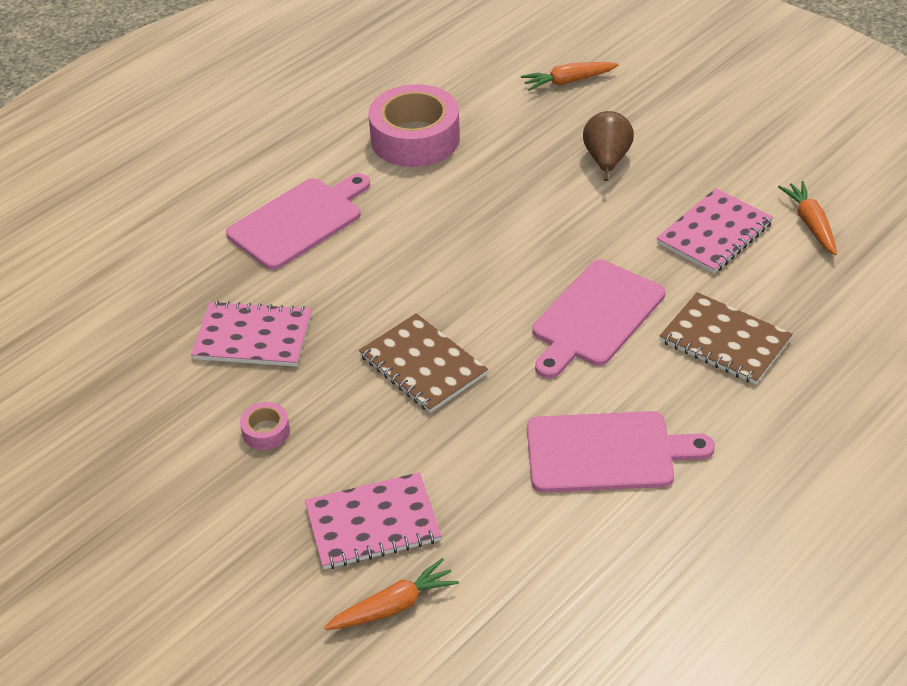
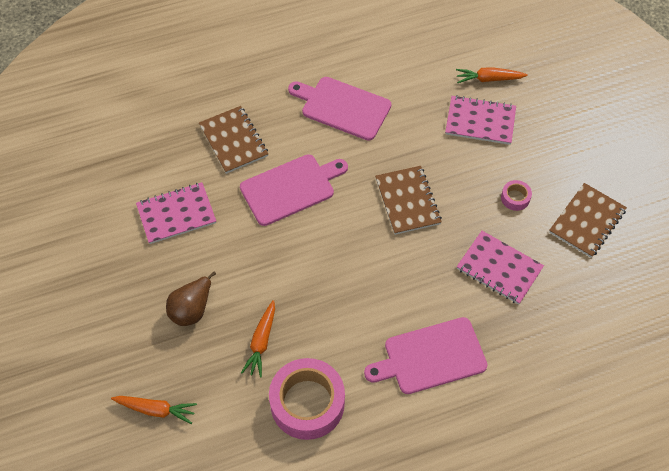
camera: 155 degrees left, 15 degrees up
orange carrot [778,181,837,255] -> orange carrot moved to [241,300,275,378]
none -> brown notebook [549,183,627,258]

